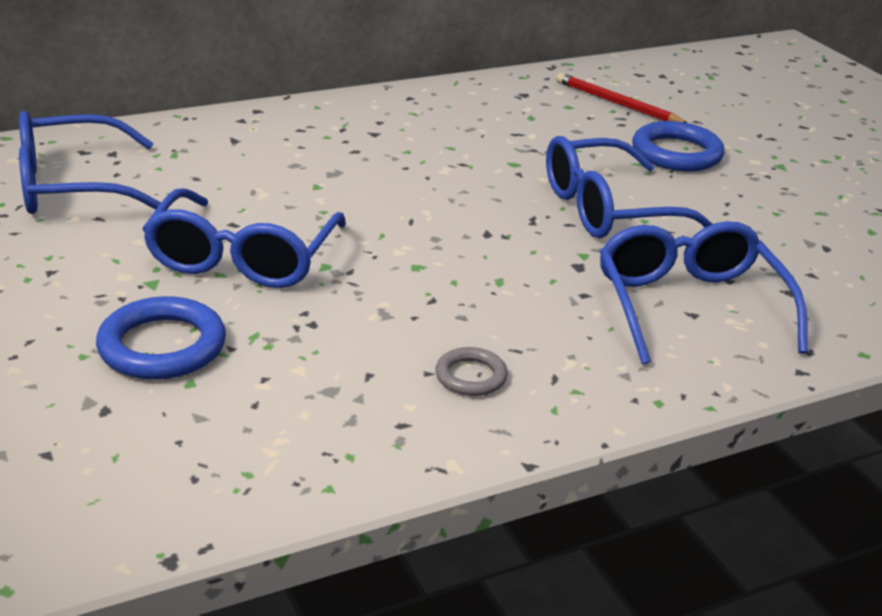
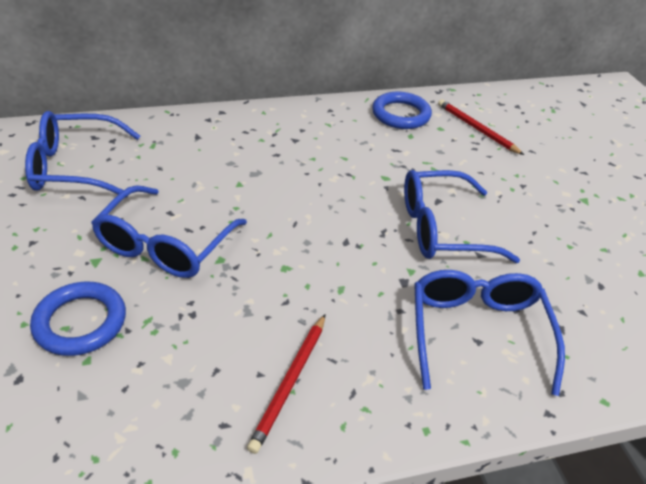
camera: 10 degrees right, 10 degrees up
grey ring [435,347,508,396] -> red pencil [247,314,325,454]
blue ring [632,121,724,171] -> blue ring moved to [372,91,432,129]

